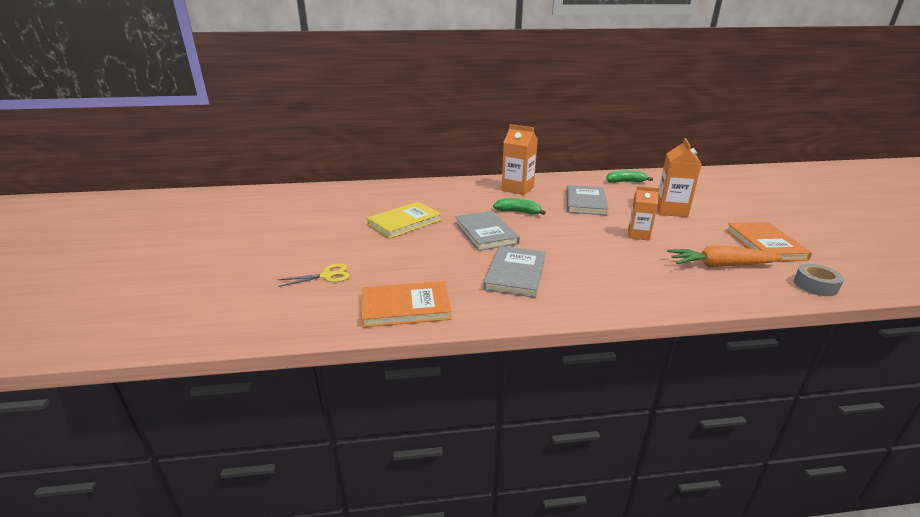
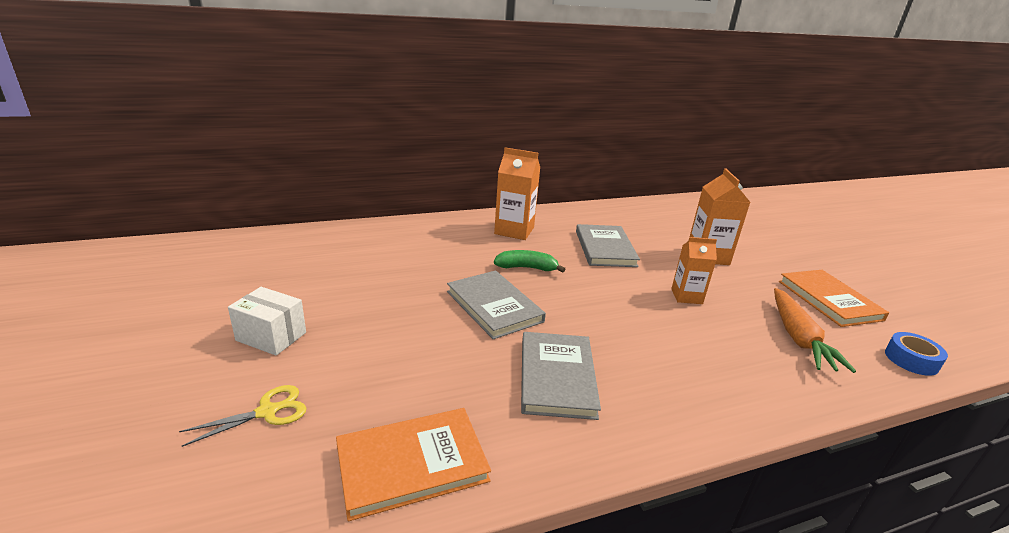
camera: 15 degrees left, 0 degrees up
yellow book [367,202,441,238] -> none
green banana [606,170,653,183] -> none
orange carrot [667,246,783,267] -> orange carrot turned 75 degrees counterclockwise [774,288,856,373]
grey tape [794,264,844,296] -> blue tape [885,332,948,376]
none -> white box [228,287,306,355]

